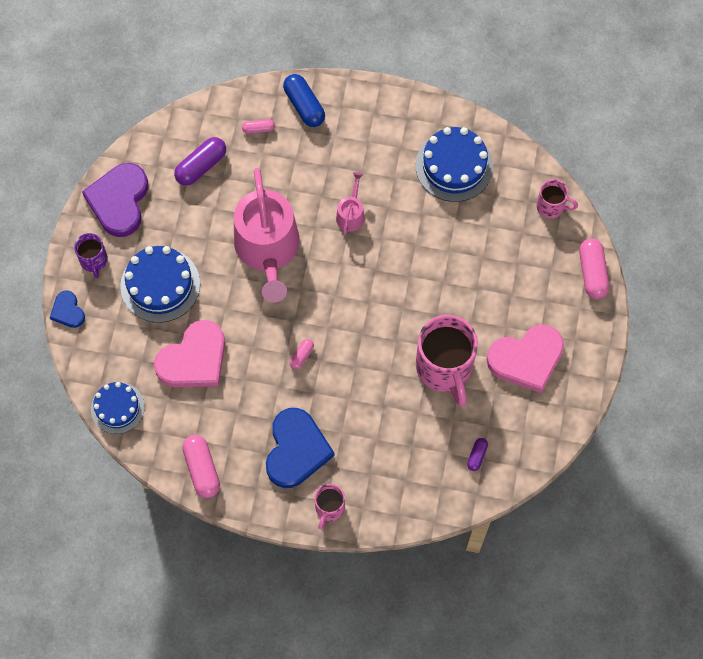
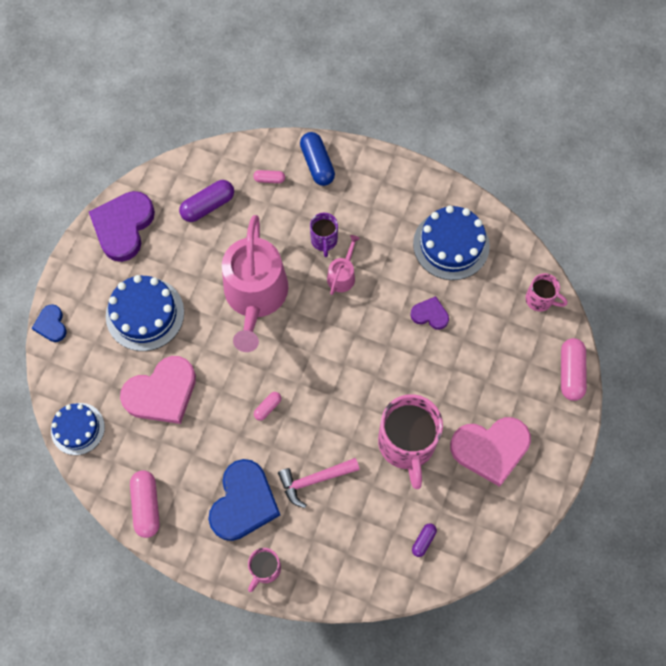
camera: 10 degrees right, 0 degrees up
purple mug [74,233,108,278] -> purple mug moved to [310,213,338,257]
none -> pink hammer [278,458,360,508]
none -> purple heart [410,296,449,330]

